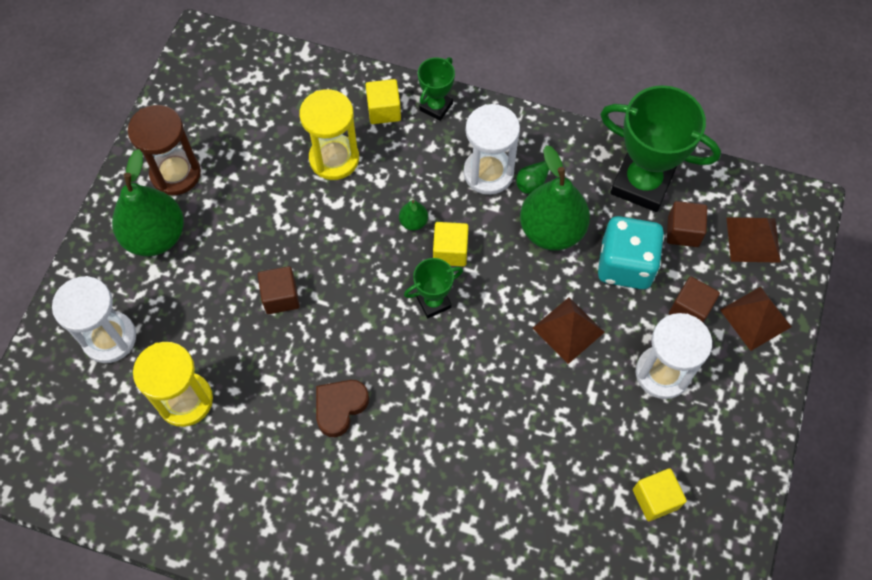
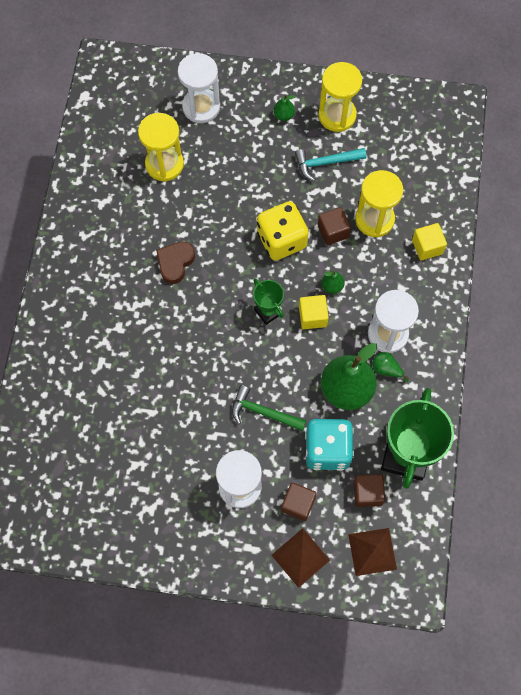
camera: 80 degrees right, 5 degrees up
green pear [112,149,184,256] -> green pear [273,95,295,121], size x0.43
brown hourglass [128,105,201,195] -> yellow hourglass [318,62,362,132]
brown cube [258,266,300,314] -> brown cube moved to [318,207,351,245]
brown heart [316,380,369,437] -> brown heart turned 90 degrees counterclockwise [156,242,195,284]
green trophy [418,57,455,121] -> none
brown pyramid [533,297,605,364] -> green hammer [232,385,306,431]
yellow cube [633,468,687,521] -> none
none -> yellow dice [257,201,309,260]
none -> turquoise hammer [295,148,366,181]

